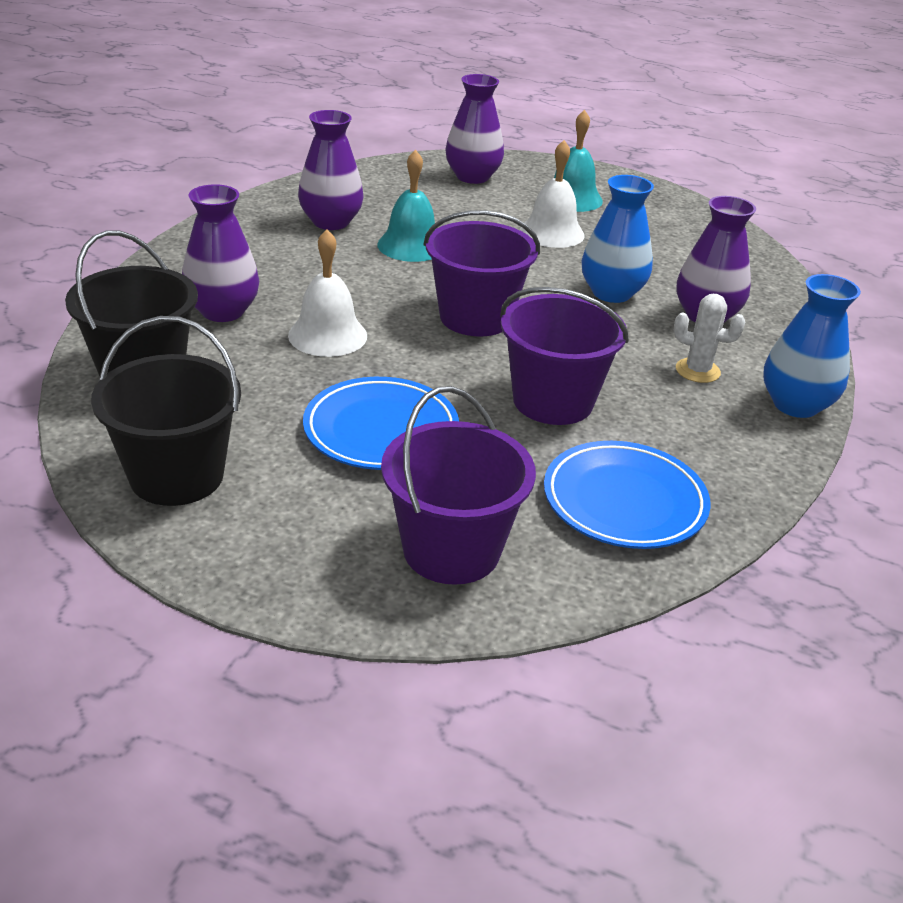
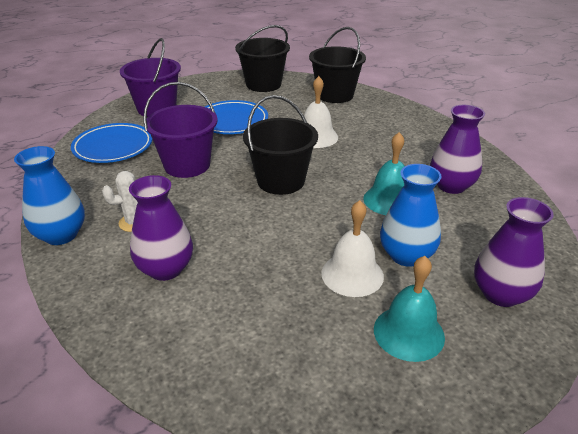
camera: 135 degrees right, 0 degrees up
purple vase [182,184,259,322] -> none
purple bucket [423,210,540,337] -> black bucket [243,95,318,195]
blue vase [581,175,654,303] -> blue vase moved to [380,164,442,267]

